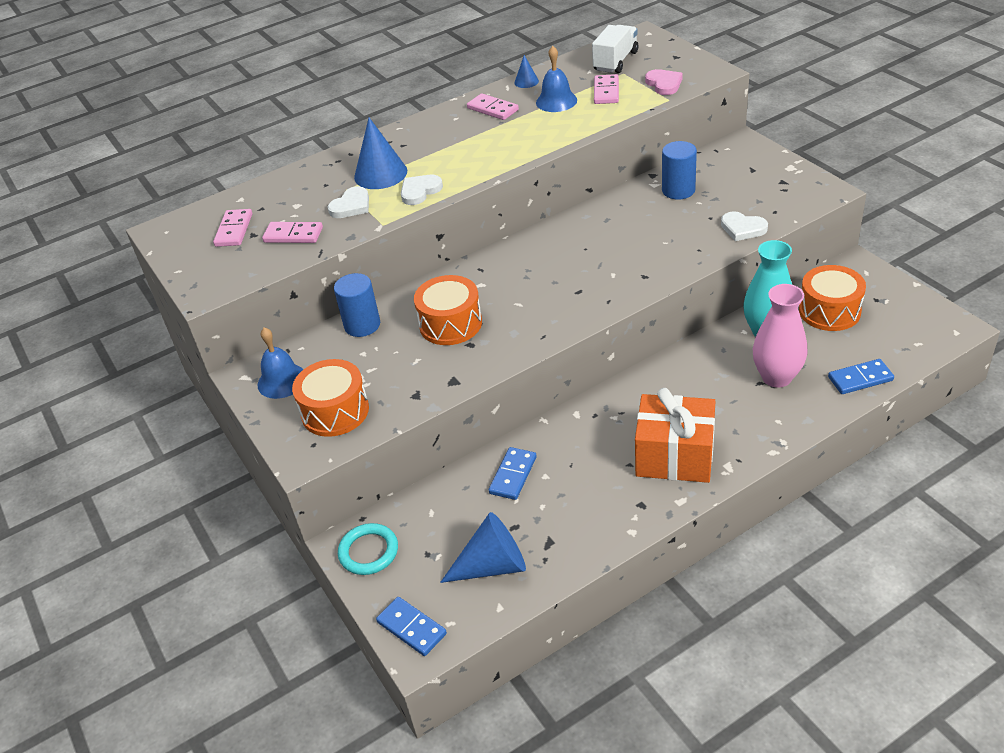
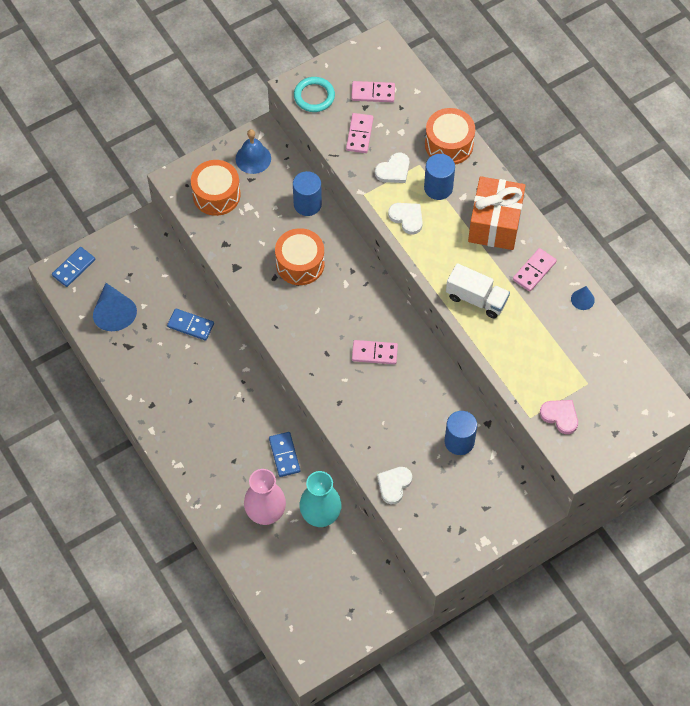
camera: 85 degrees right, 20 degrees up
white heart [327,186,369,218] -> white heart turned 75 degrees counterclockwise [375,153,410,183]
turquoise ring [338,523,398,575] -> turquoise ring moved to [294,77,335,112]
blue cone [354,118,407,189] -> blue cylinder [424,154,455,200]
blue bell [536,46,577,112] -> none
white truck [592,25,638,73] -> white truck moved to [446,263,510,318]
pink domino [594,74,619,104] -> pink domino moved to [352,340,398,364]
orange gift [635,388,715,483] -> orange gift moved to [468,176,526,250]
pink heart [645,69,683,95] -> pink heart turned 120 degrees counterclockwise [540,400,578,434]
orange drum [799,265,866,331] -> orange drum moved to [425,108,475,165]
blue domino [828,359,894,394] -> blue domino moved to [269,432,300,477]

